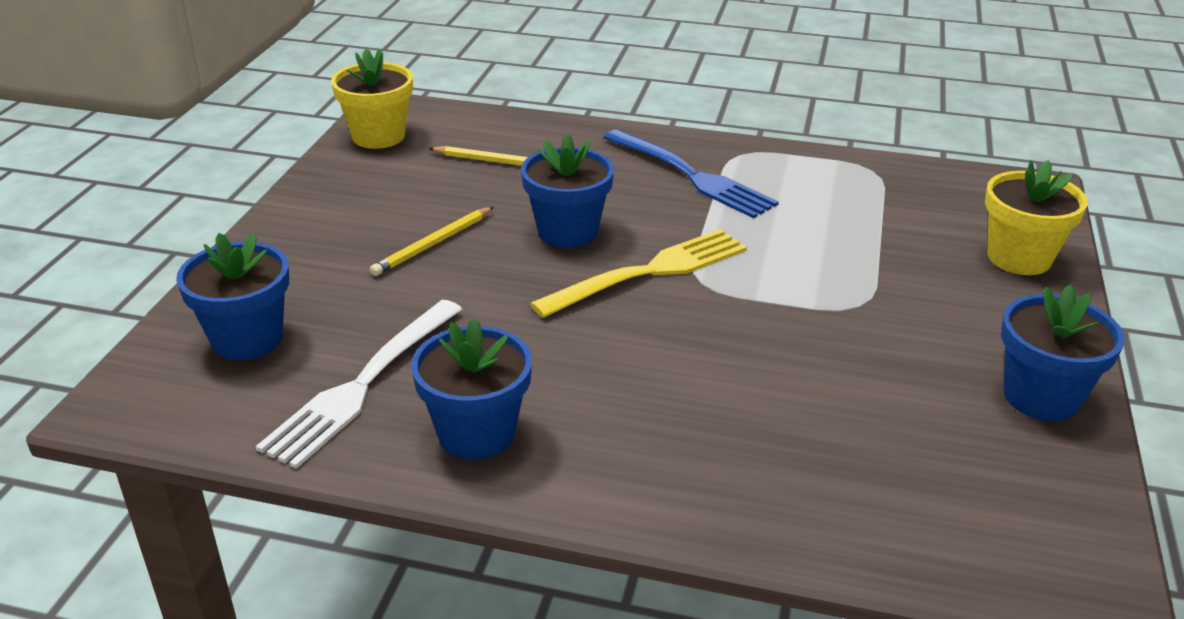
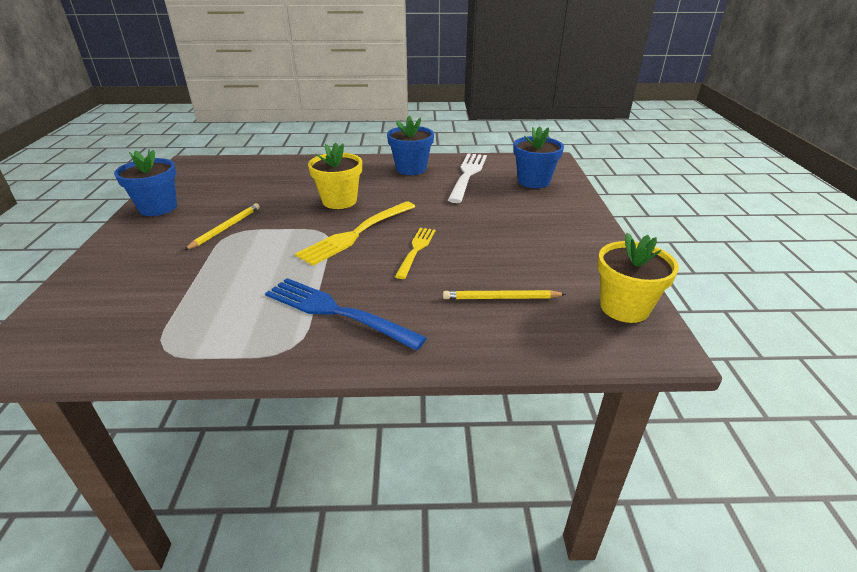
camera: 165 degrees right, 0 degrees up
yellow pencil [370,207,494,276] -> yellow pencil moved to [184,203,260,250]
blue flower pot [521,133,614,248] -> yellow fork [395,228,436,279]
yellow flower pot [985,160,1088,275] -> yellow flower pot moved to [308,142,362,209]

